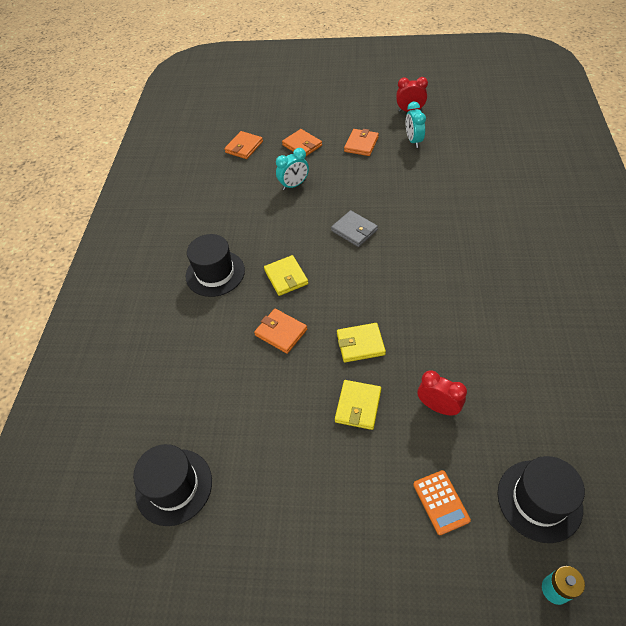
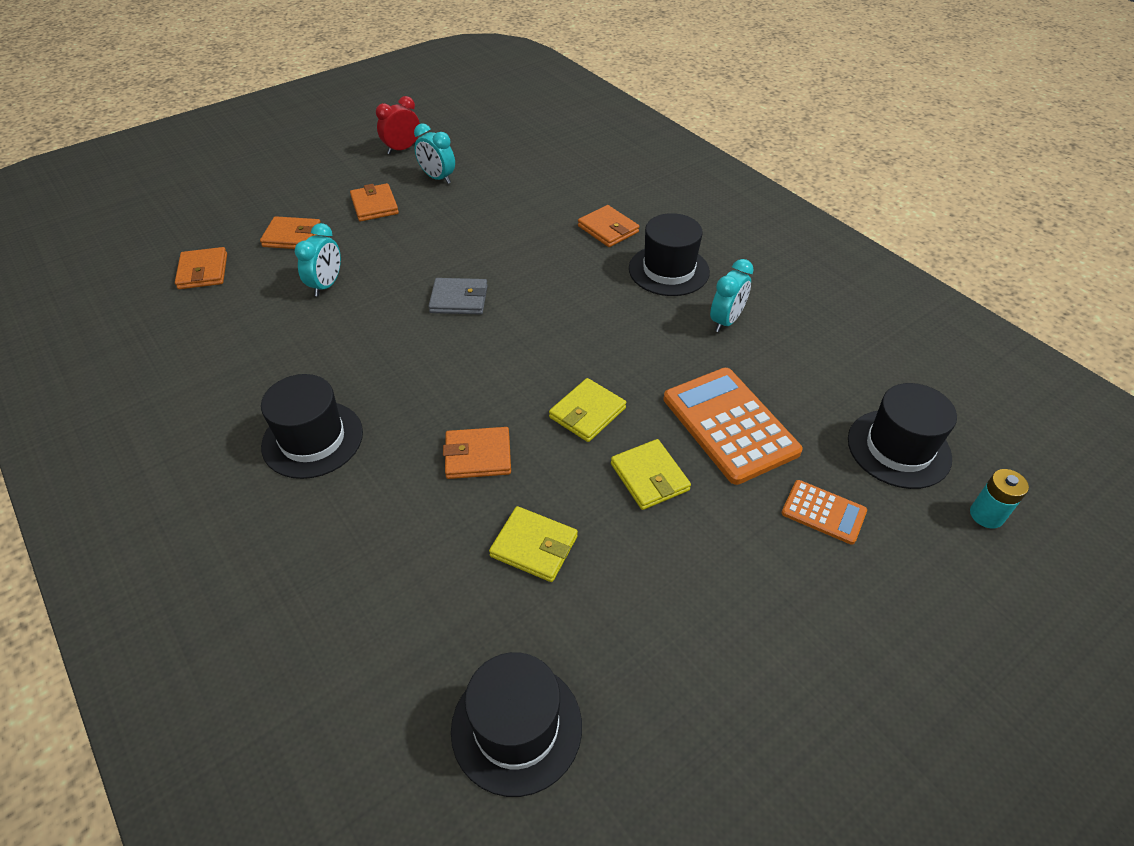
camera: 45 degrees left, 5 degrees down
yellow wallet [264,255,308,296] -> yellow wallet moved to [489,506,578,582]
red clock [418,370,467,416] -> orange calculator [664,368,803,485]
none -> orange wallet [578,205,639,247]
none -> black hat [629,213,710,296]
none -> turquoise clock [710,259,754,332]

